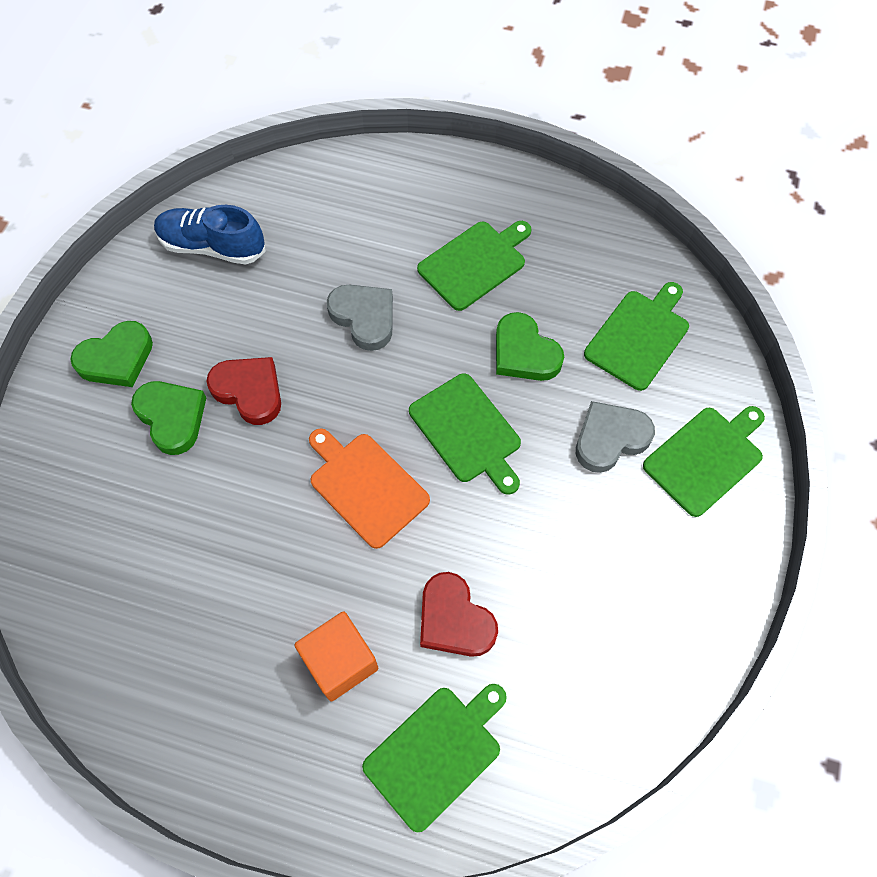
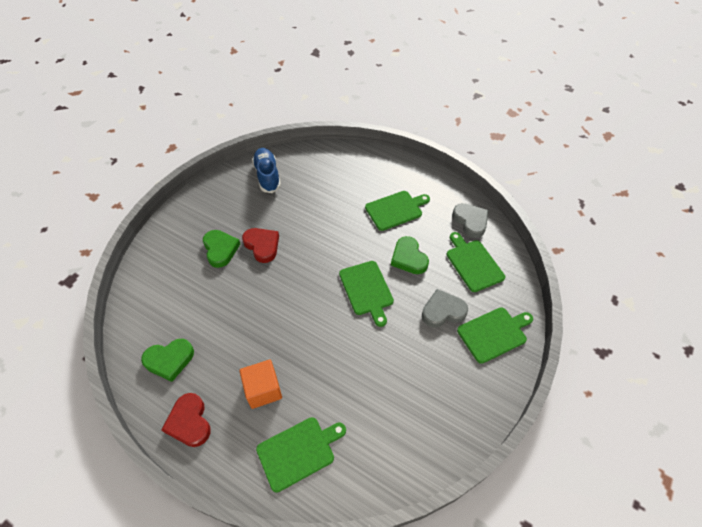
camera: 15 degrees right, 10 degrees down
green heart [70,321,153,387] -> green heart moved to [141,339,194,382]
blue shoe [154,205,266,265] -> blue shoe turned 45 degrees clockwise [252,148,281,193]
orange cutting board [309,428,430,549] -> none
grey heart [327,285,393,351] -> grey heart moved to [452,203,488,238]
red heart [420,572,498,657] -> red heart moved to [161,393,211,447]
green cutting board [584,282,689,391] -> green cutting board turned 75 degrees counterclockwise [447,232,505,292]

